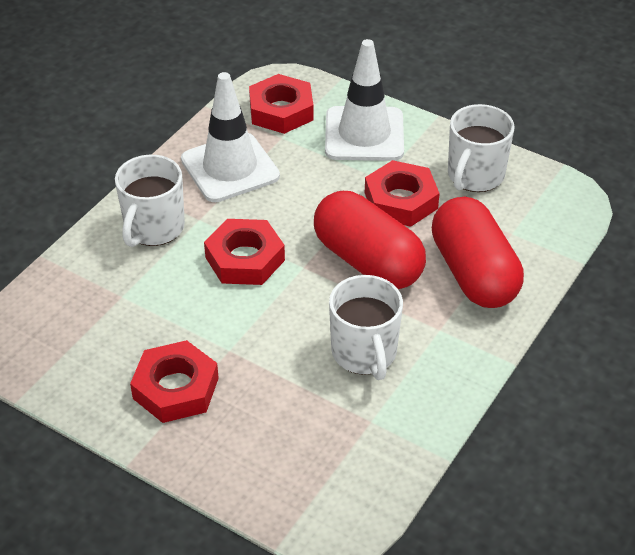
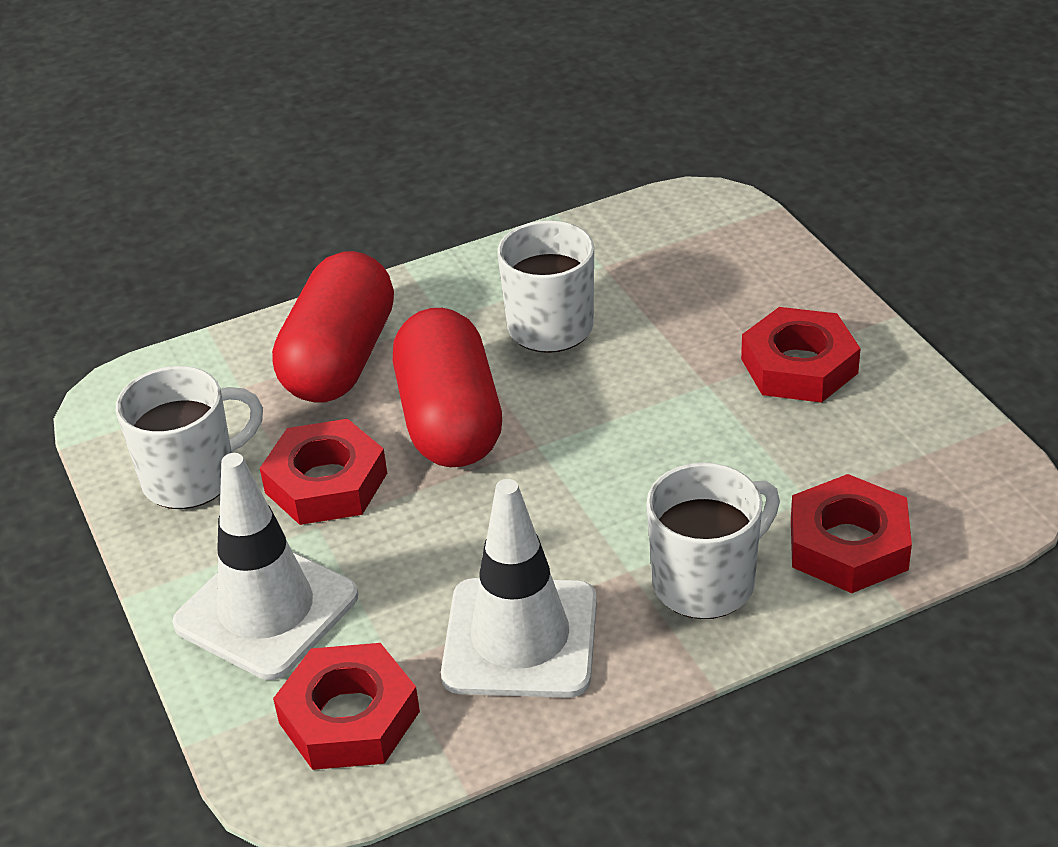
camera: 145 degrees left, 5 degrees down
red nut [204,219,285,285] -> red nut moved to [791,474,912,593]

